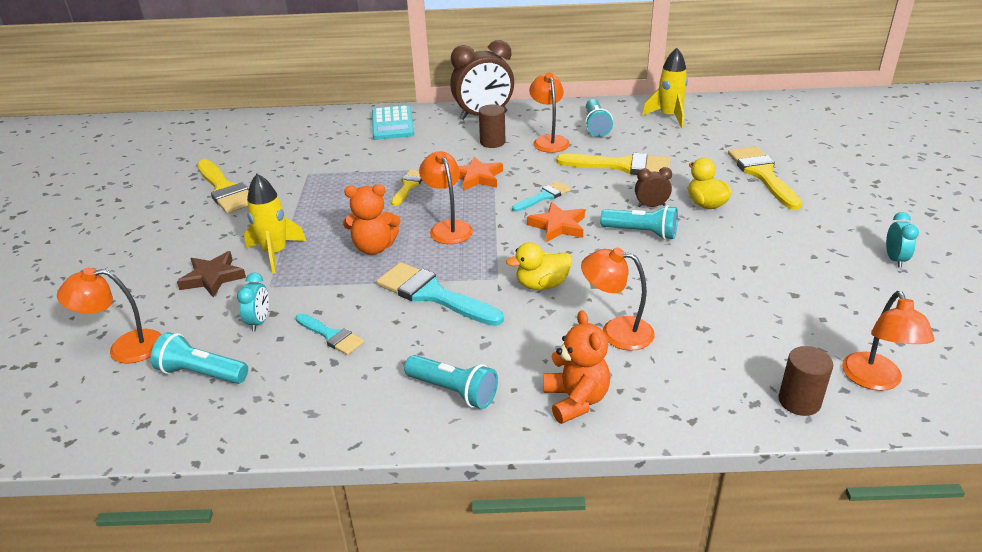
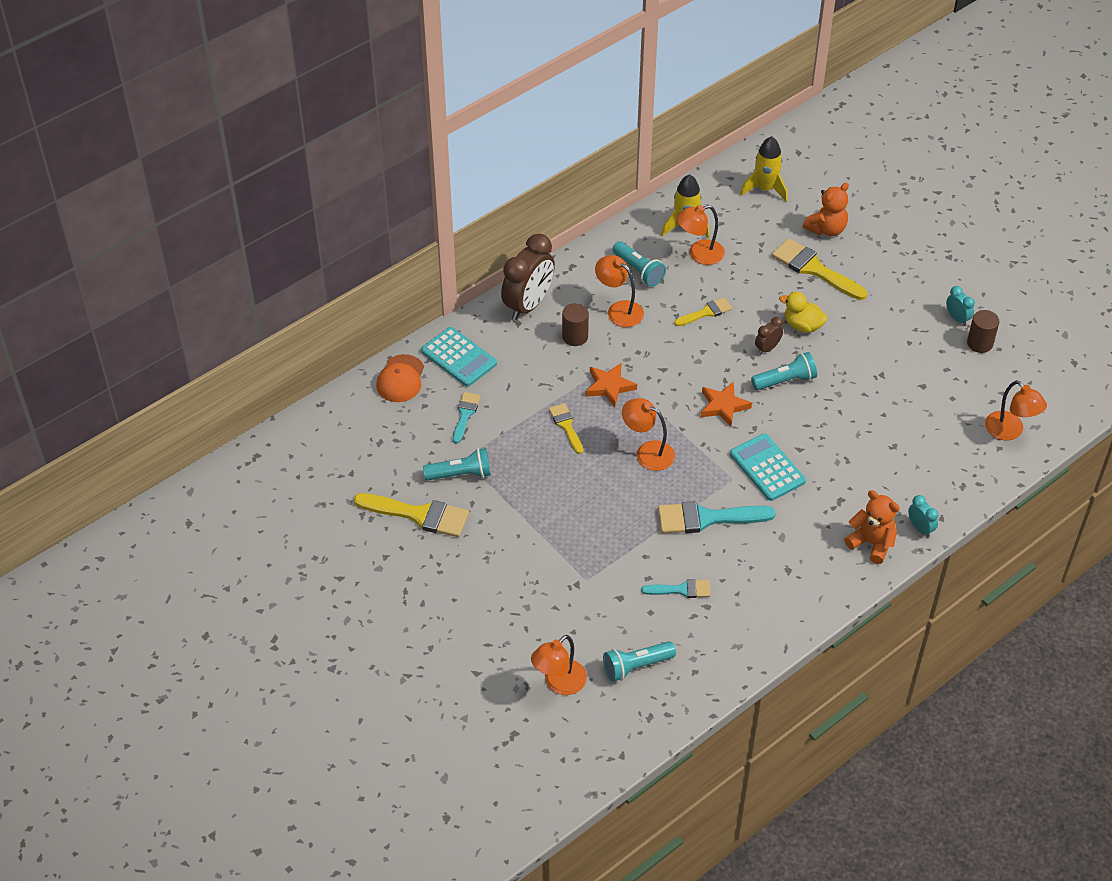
camera: 40 degrees left, 15 degrees up
brown star [177,251,246,297] -> none
turquoise clock [237,272,269,332] -> turquoise clock moved to [908,495,939,537]
yellow rocket [244,174,306,273] -> yellow rocket moved to [740,136,787,202]
orange teddy bear [343,184,401,255] -> orange teddy bear moved to [803,183,849,236]
turquoise flashlight [404,355,498,409] -> turquoise flashlight moved to [423,448,491,481]
yellow duck [506,242,572,290] -> turquoise calculator [730,433,806,501]
turquoise brush [512,181,571,212] -> turquoise brush moved to [453,392,481,444]
yellow brush [556,153,671,175] -> yellow brush [674,297,732,326], size x0.57
orange lamp [581,247,655,351] -> orange lamp moved to [676,205,725,265]
brown cylinder [779,346,833,416] -> brown cylinder moved to [967,310,999,353]
none -> orange cap [376,354,424,402]

